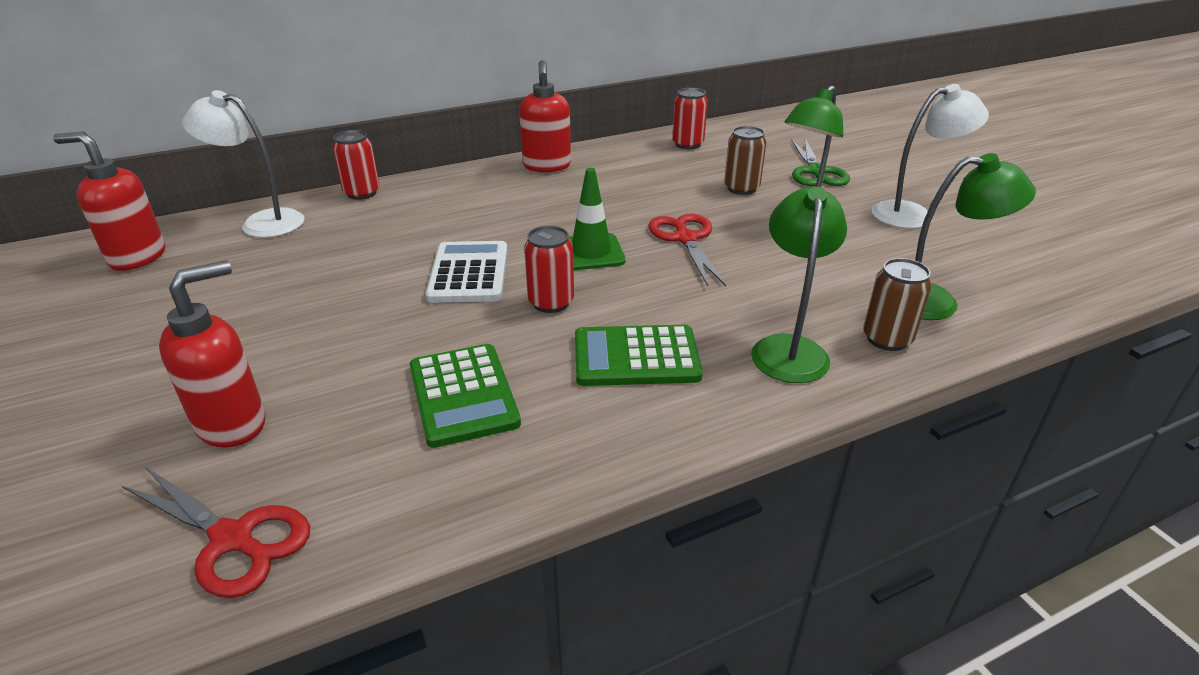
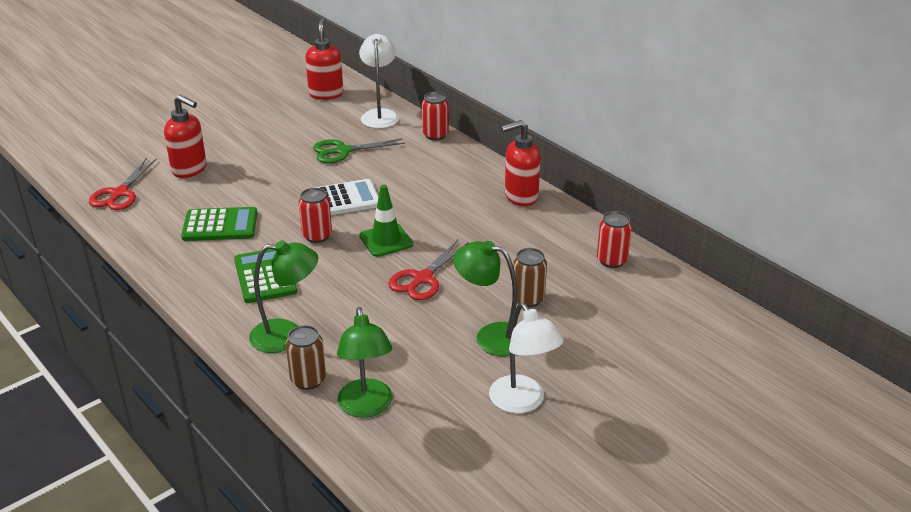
camera: 75 degrees right, 0 degrees up
green calculator [410,344,521,448] -> green calculator turned 150 degrees counterclockwise [181,207,257,241]
red scissors [648,214,726,286] -> red scissors turned 150 degrees clockwise [388,240,469,300]
green scissors [791,139,850,186] -> green scissors moved to [313,139,405,163]

